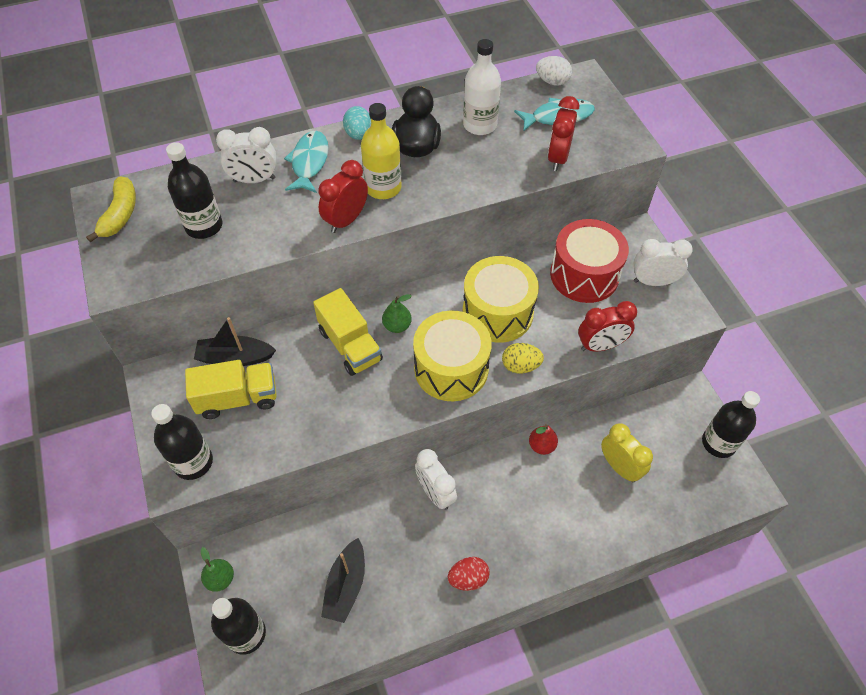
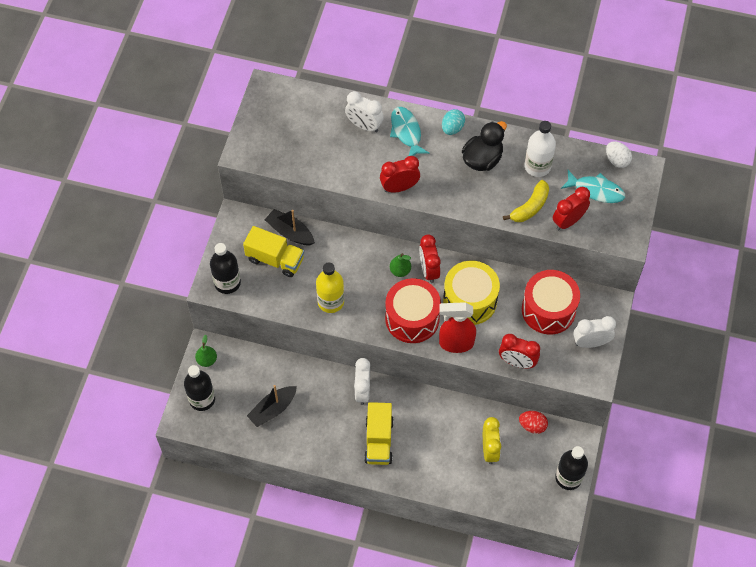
camera: 35 degrees right, 5 degrees up
yellow banana [86,176,136,243] -> yellow banana moved to [503,180,549,222]
black bottle [166,142,222,239] -> none
turquoise fish [284,131,329,193] -> turquoise fish turned 60 degrees counterclockwise [390,107,429,156]
yellow truck [313,288,383,376] -> yellow truck moved to [364,402,394,465]
yellow bottle [361,103,401,199] -> yellow bottle moved to [316,262,344,313]
yellow drum [413,310,492,401] -> red drum [385,278,441,343]
red egg [448,557,490,591] -> red egg moved to [519,411,548,434]
yellow egg [502,343,544,373] -> red spray bottle [439,302,476,353]
red pear [529,424,558,455] -> none
white clock [633,239,693,286] -> white clock turned 45 degrees counterclockwise [573,316,616,348]
none -> red clock [419,234,441,283]

